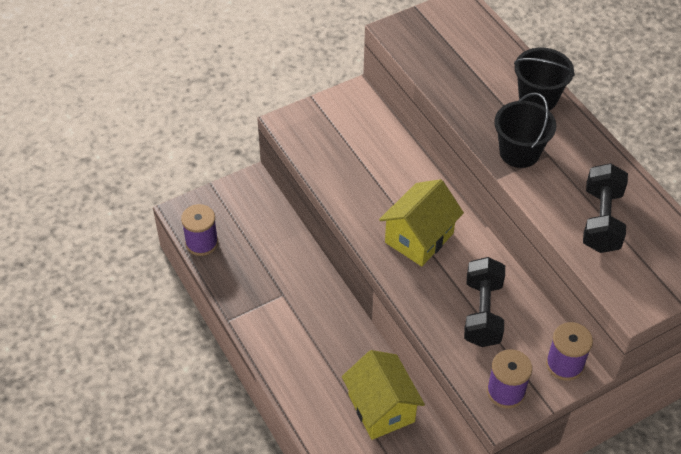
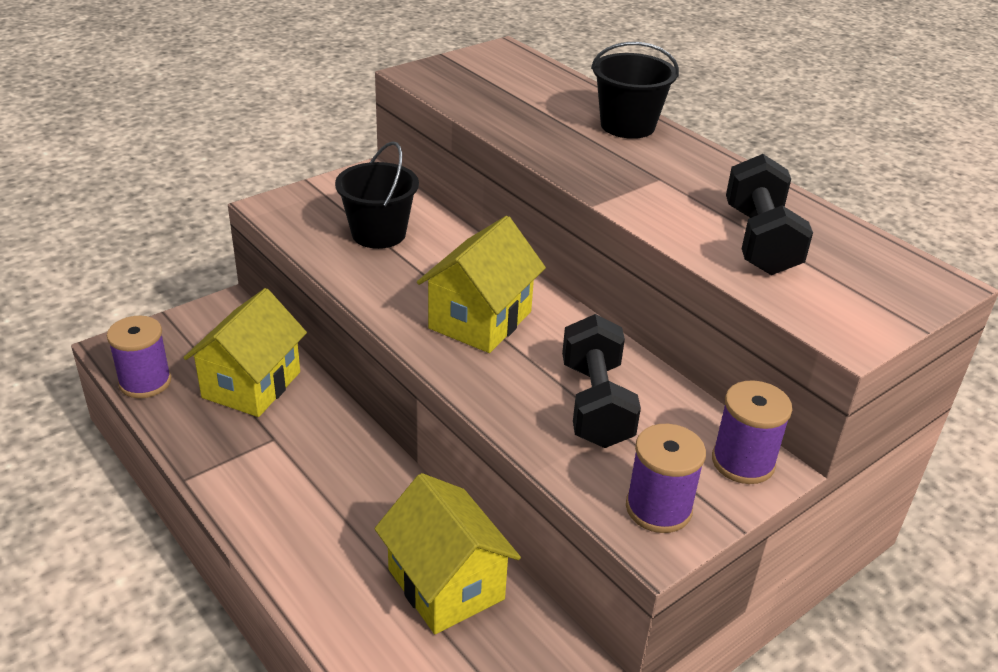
camera: 10 degrees left, 15 degrees down
black bucket [494,93,556,168] -> black bucket moved to [335,141,419,249]
none -> yellow house [183,288,307,417]

